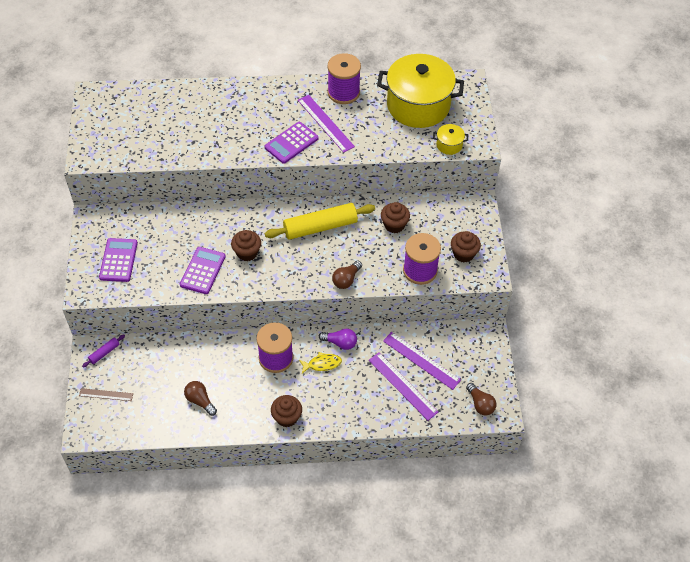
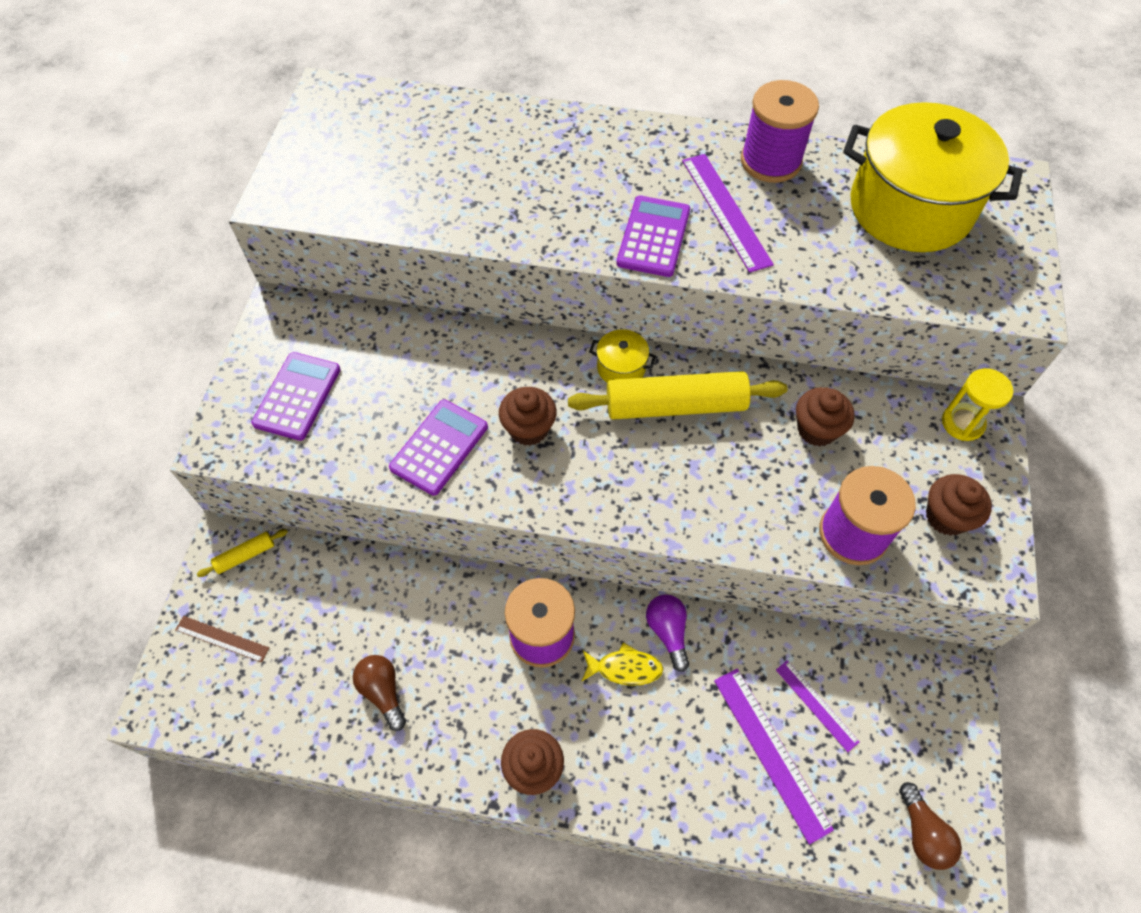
camera: 15 degrees right, 5 degrees up
purple rolling pin [82,334,125,367] -> yellow rolling pin [197,529,288,577]
purple calculator [265,122,319,164] -> purple calculator turned 135 degrees clockwise [616,196,690,277]
purple light bulb [319,329,357,350] -> purple light bulb turned 135 degrees counterclockwise [646,594,689,672]
brown light bulb [332,261,362,289] -> none
purple ruler [383,332,461,390] -> purple ruler [776,660,860,752], size x0.60
yellow pot [433,124,468,155] -> yellow pot moved to [589,329,656,383]
none -> yellow hourglass [942,368,1014,441]

